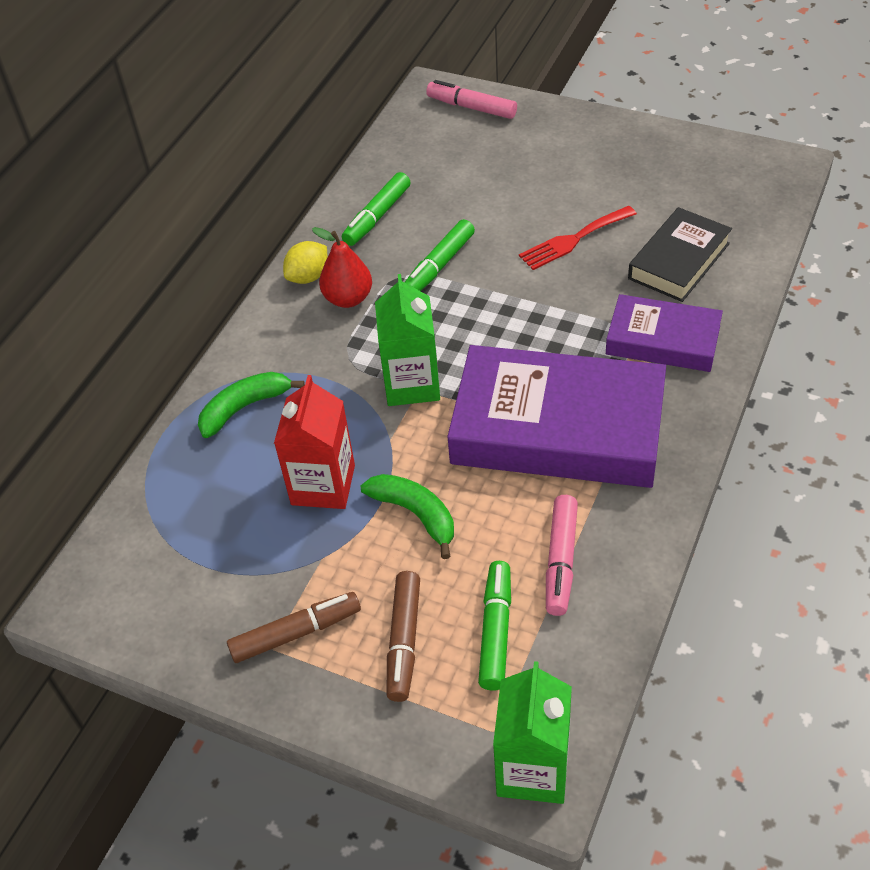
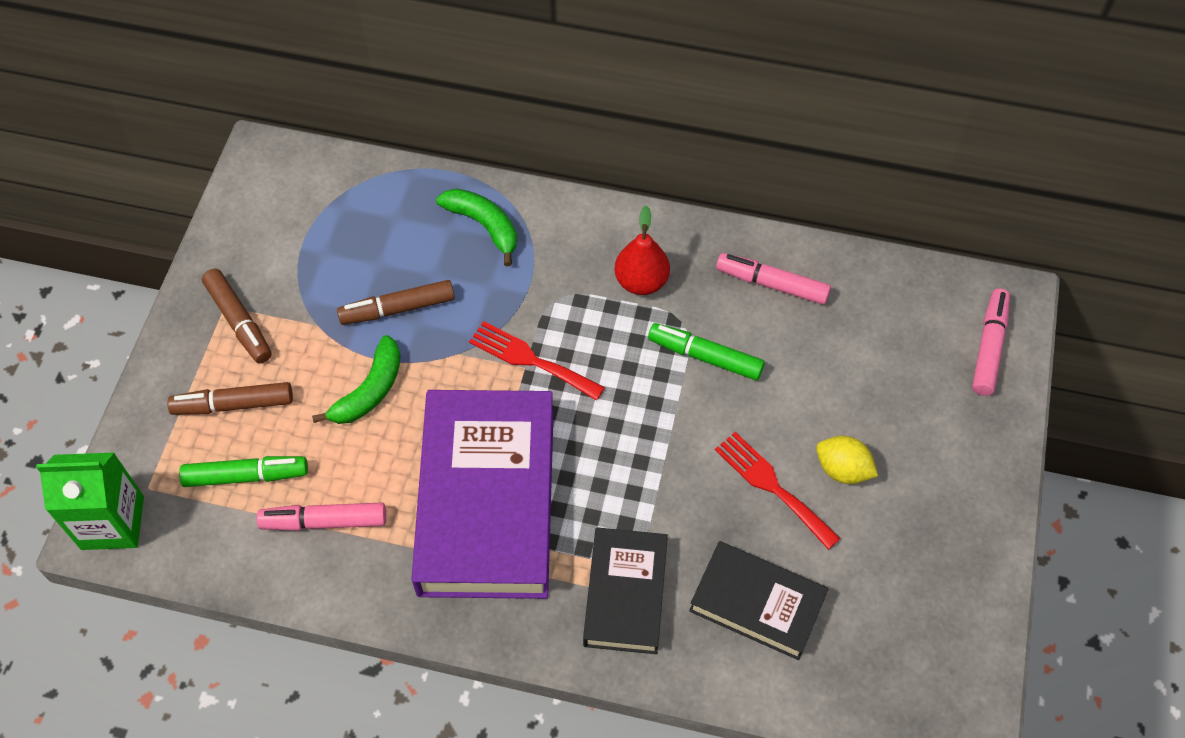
camera: 75 degrees right, 10 degrees up
red carton [274,375,355,509] -> brown marker [337,280,455,325]
yellow lemon [283,241,328,284] -> yellow lemon moved to [816,436,878,484]
green marker [342,172,411,246] -> pink marker [716,253,831,305]
green carton [375,274,440,406] -> red fork [469,321,605,401]
purple book [606,294,723,372] -> black book [583,527,668,654]

